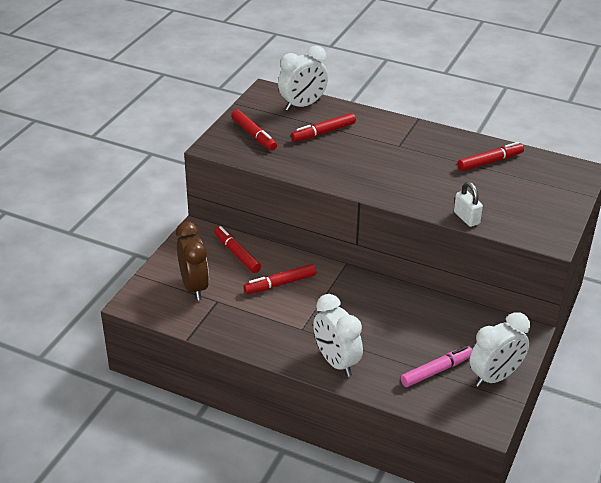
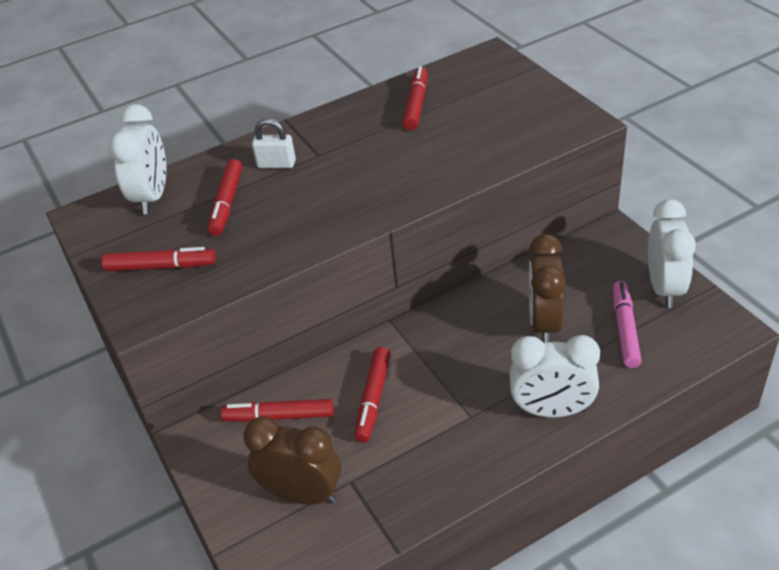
camera: 50 degrees left, 5 degrees up
white padlock [454,182,483,227] -> white padlock moved to [252,118,296,168]
none -> brown clock [529,234,566,343]

